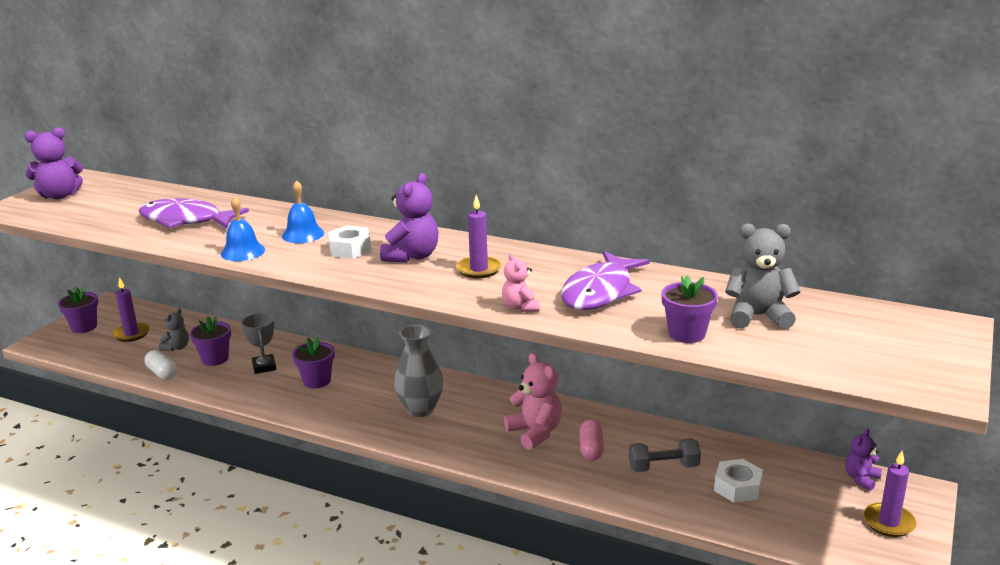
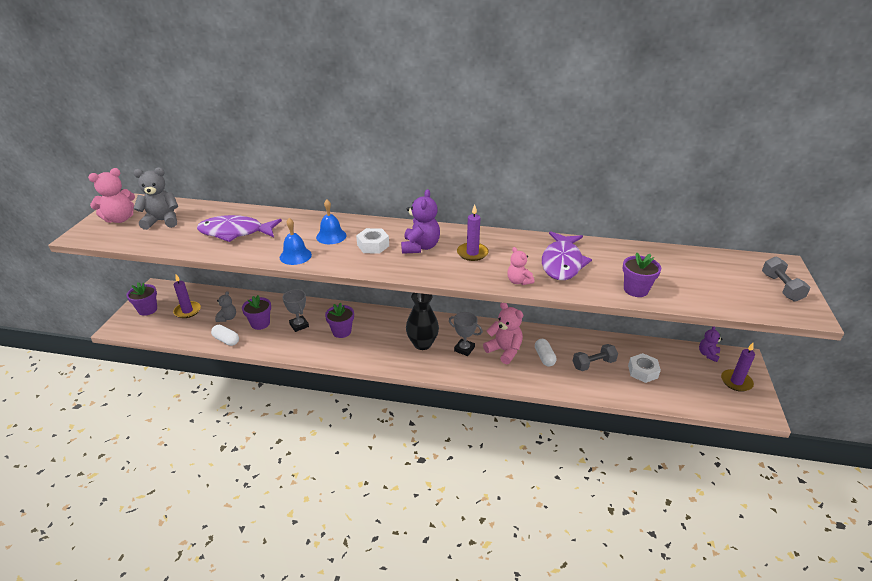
camera: 15 degrees left, 10 degrees up
purple teddy bear [25,127,83,199] -> pink teddy bear [88,168,135,223]
grey vase [394,325,443,417] -> black vase [406,293,439,350]
pink capsule [580,419,604,461] -> white capsule [535,339,557,366]
grey teddy bear [725,224,801,329] -> grey teddy bear moved to [133,167,178,230]
none -> grey trophy [449,312,483,356]
none -> grey dumbbell [762,257,810,302]

